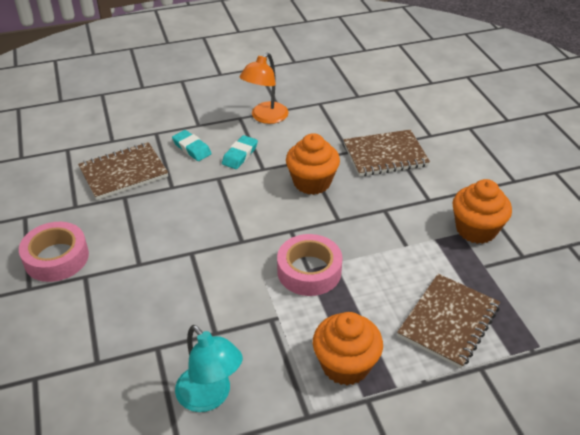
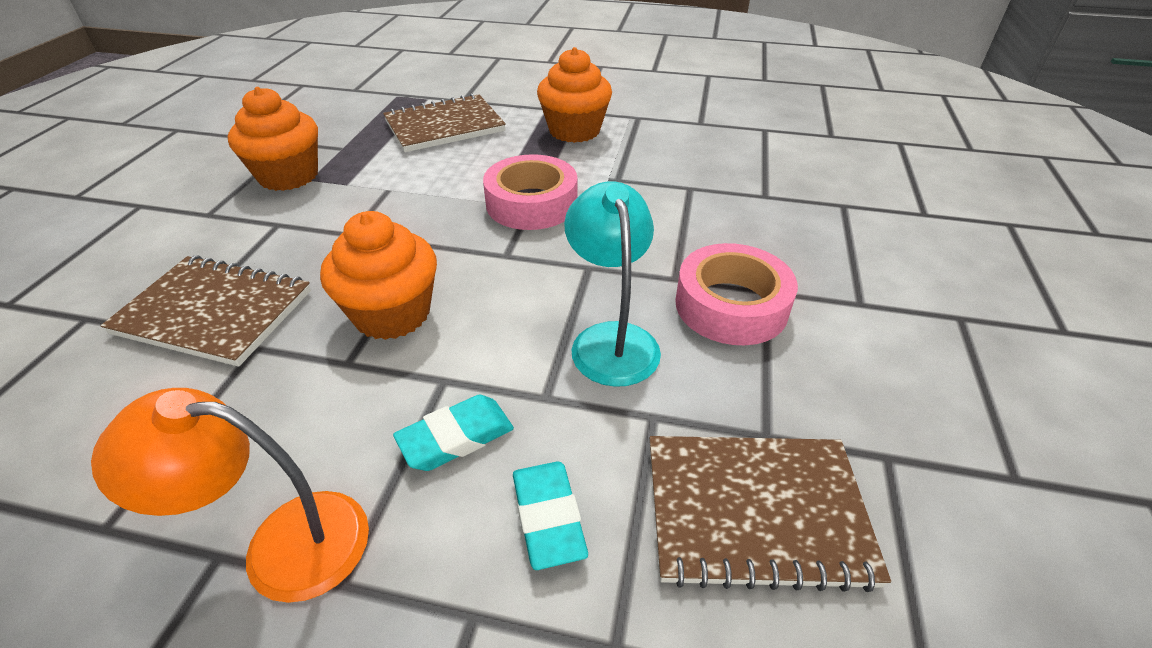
camera: 150 degrees left, 0 degrees up
pink tape [19,222,89,282] -> pink tape moved to [675,243,798,345]
turquoise lamp [175,325,243,412] -> turquoise lamp moved to [564,181,661,387]
orange lamp [239,53,289,124] -> orange lamp turned 150 degrees counterclockwise [91,388,369,603]

